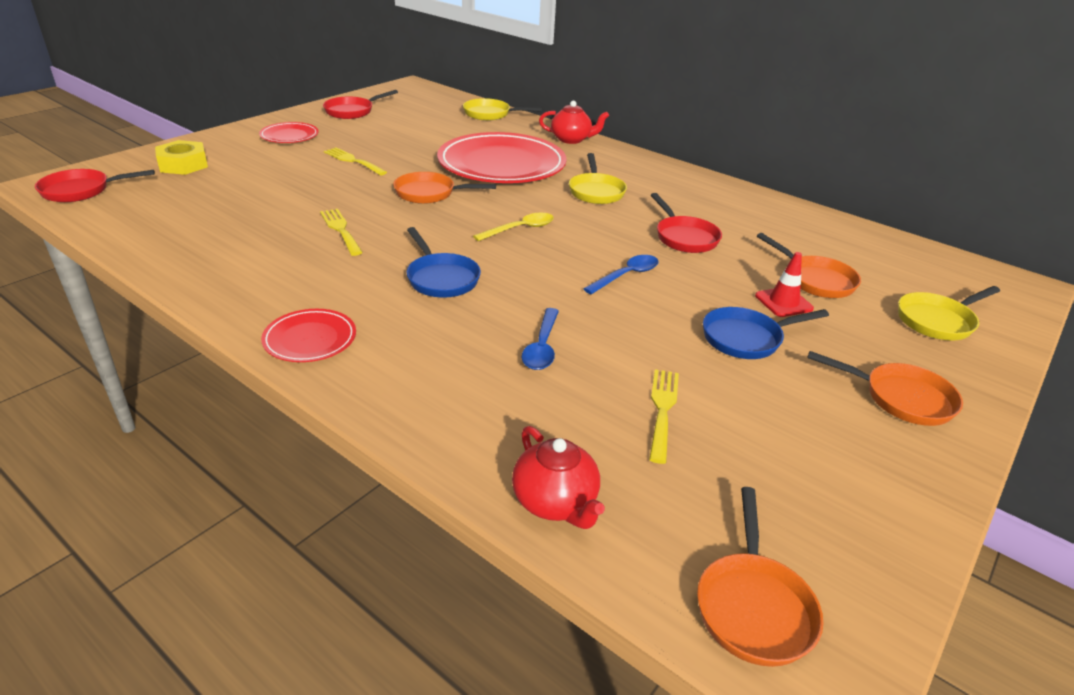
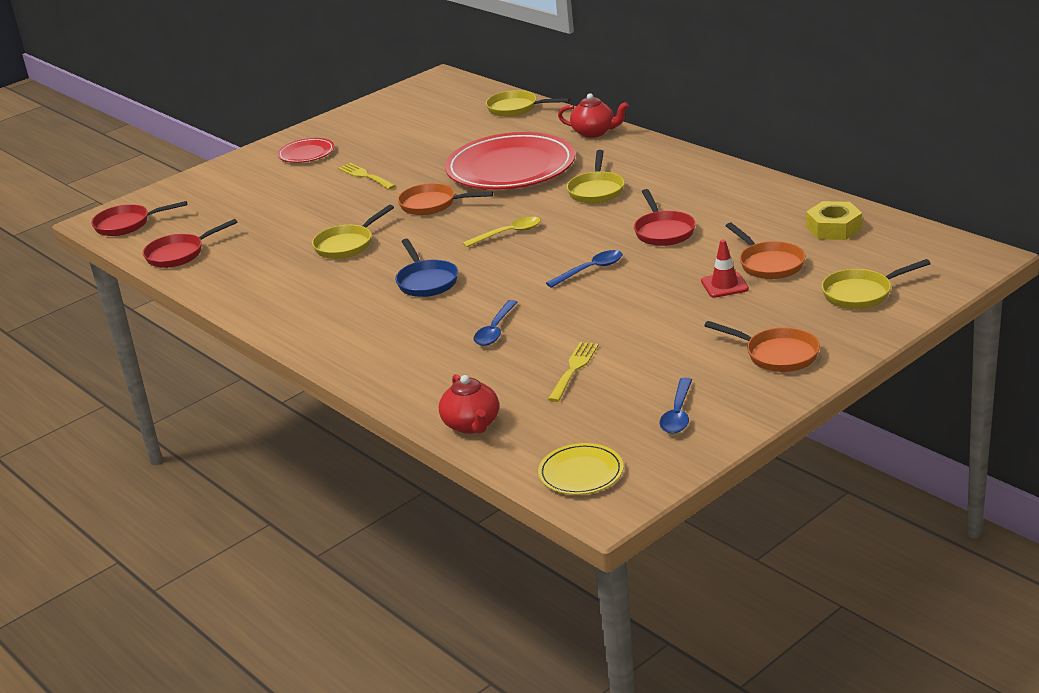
camera: 15 degrees right, 5 degrees down
yellow nut [155,140,208,175] -> yellow nut moved to [806,201,862,240]
red plate [261,309,356,362] -> none
yellow fork [320,209,363,256] -> yellow pan [312,205,394,259]
red pan [323,90,398,119] -> red pan moved to [143,219,238,268]
orange pan [697,487,824,667] -> yellow plate [538,443,623,495]
blue pan [703,307,829,359] -> none
none -> blue spoon [660,378,692,434]

